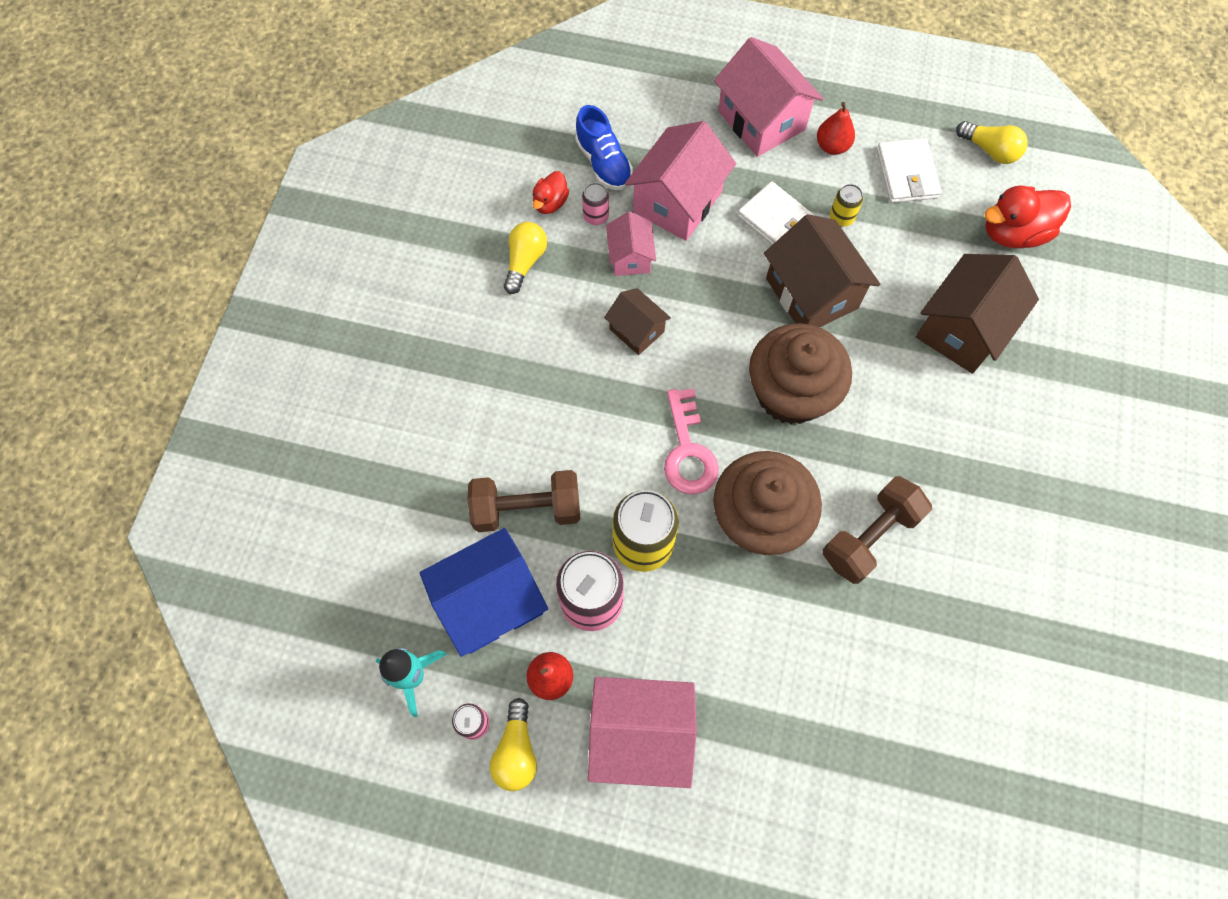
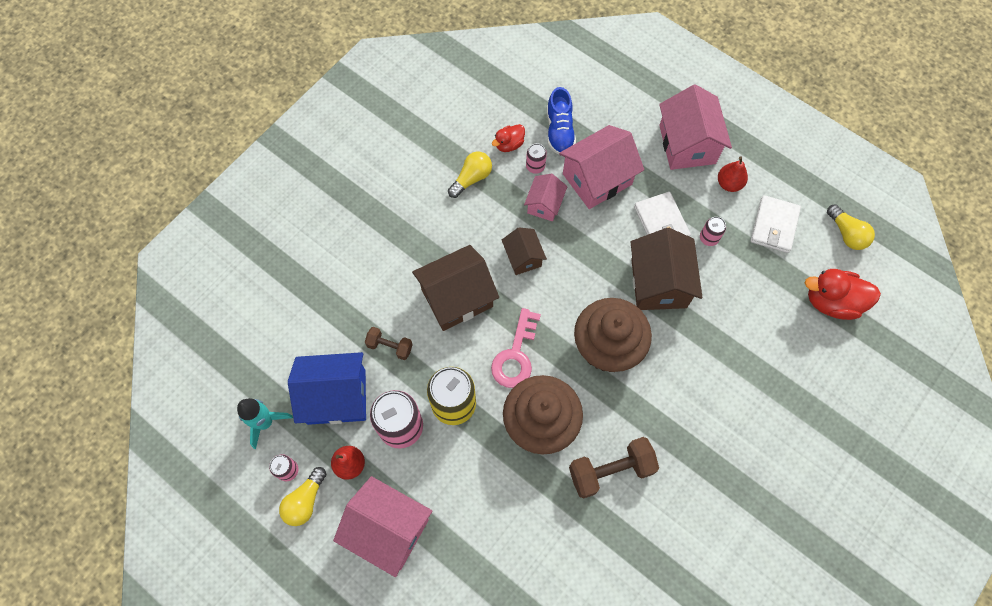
camera: 25 degrees right, 0 degrees up
brown dumbbell [467,470,581,532] -> brown dumbbell [365,327,413,360], size x0.57
yellow can [830,184,863,227] -> pink can [700,217,726,246]
brown house [916,254,1039,374] -> brown house moved to [412,245,499,331]

